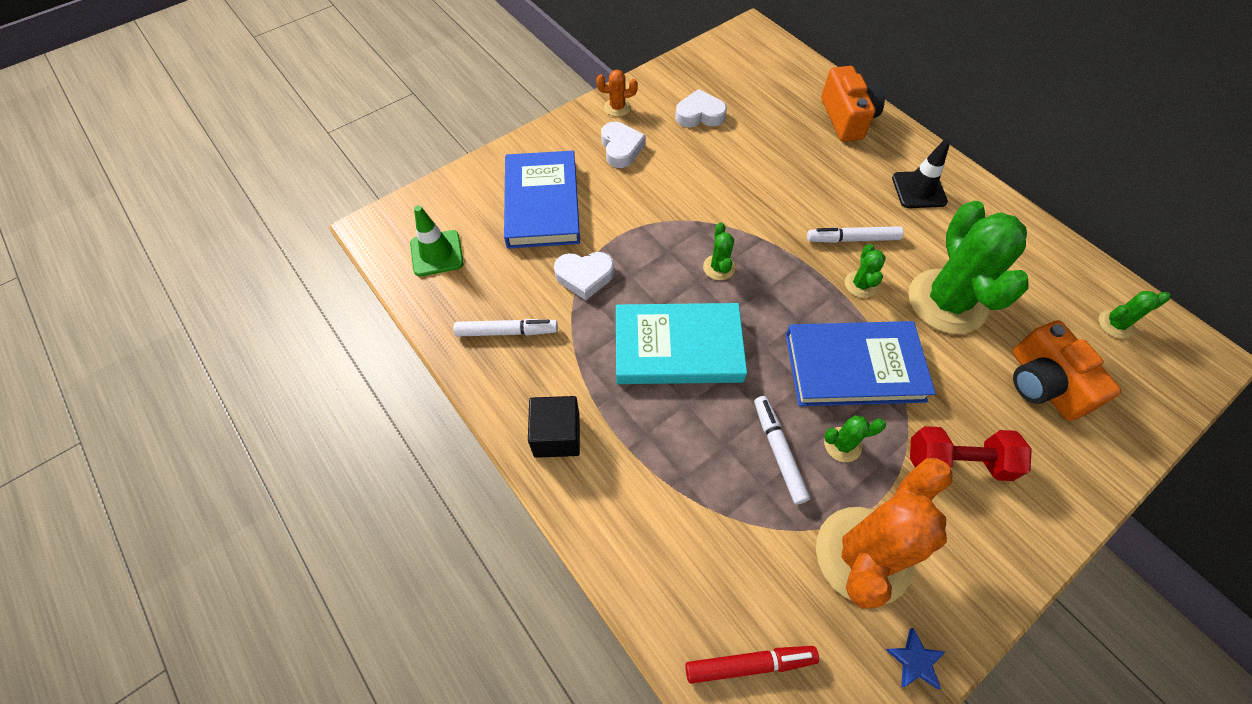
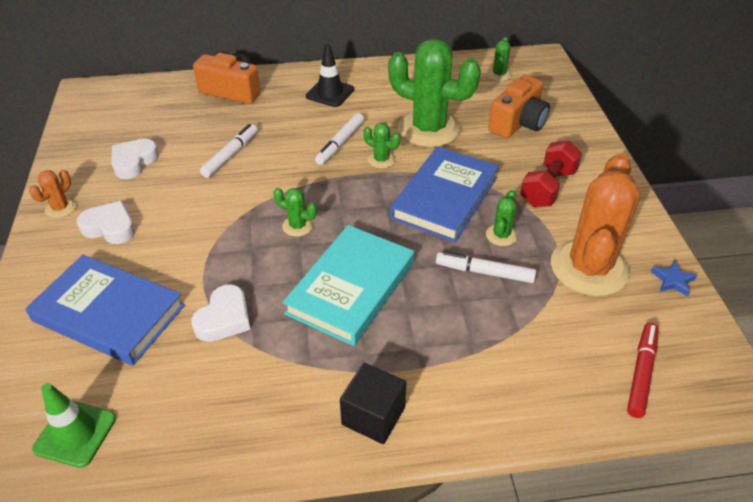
camera: 60 degrees left, 15 degrees down
white marker [453,319,558,337] -> white marker moved to [200,124,258,178]
orange cactus [816,458,953,608] -> orange cactus turned 45 degrees clockwise [551,153,640,296]
orange camera [1012,320,1121,421] -> orange camera turned 60 degrees counterclockwise [488,75,550,138]

